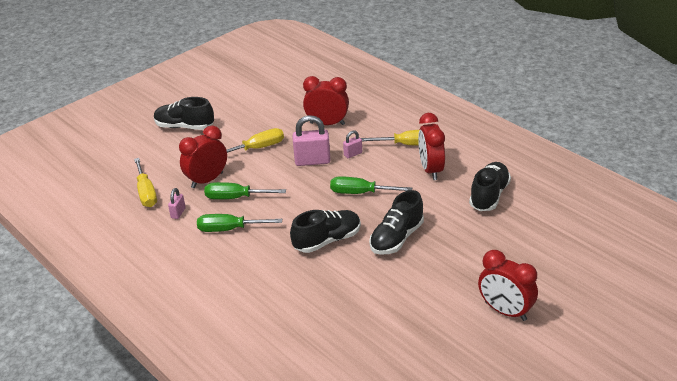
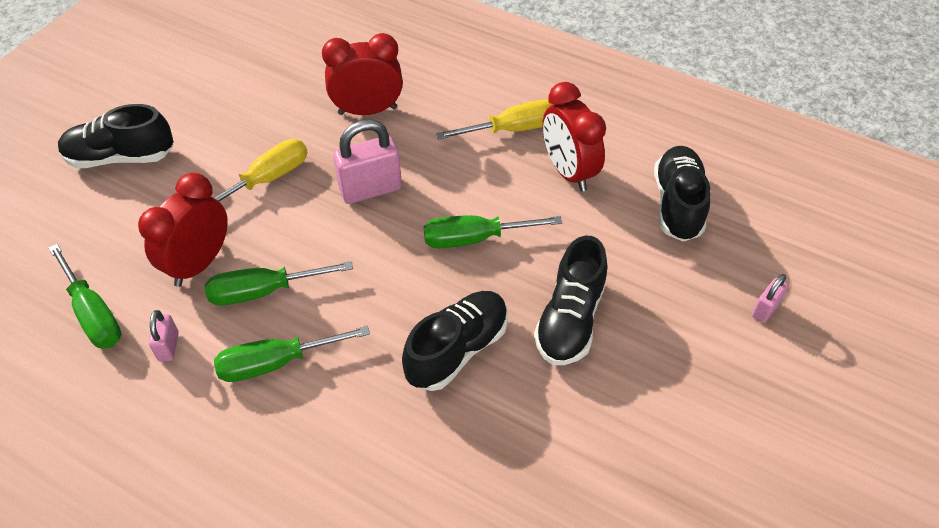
camera: 20 degrees left, 15 degrees up
yellow screwdriver [134,158,157,207] -> green screwdriver [48,244,122,349]
pink padlock [343,130,362,158] -> pink padlock moved to [752,274,788,323]
red clock [478,250,538,321] -> none

